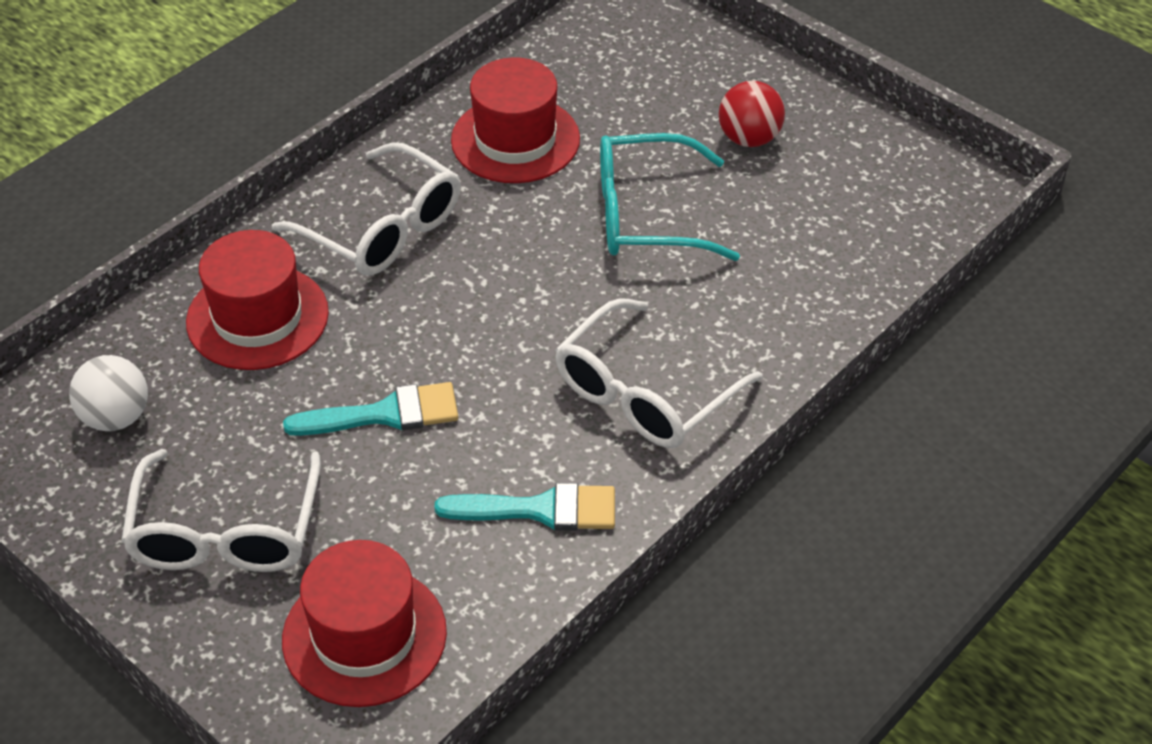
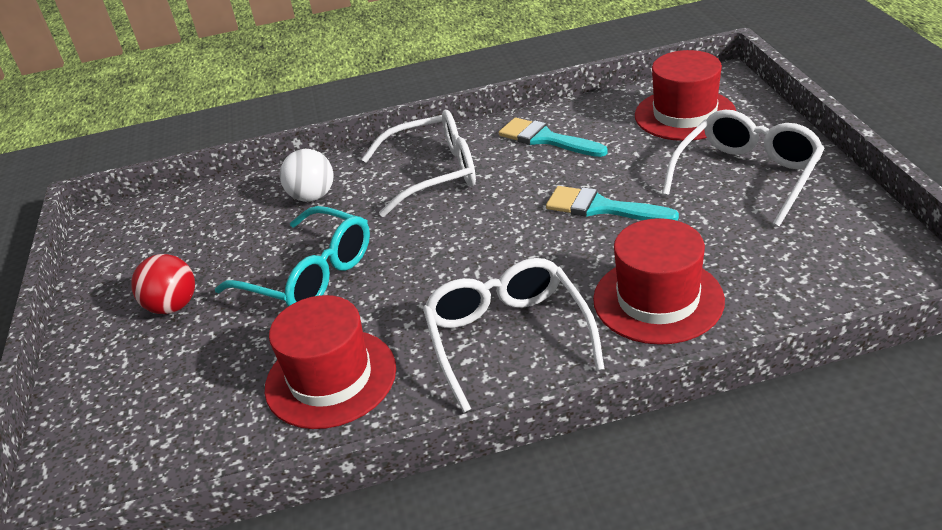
camera: 140 degrees left, 10 degrees down
white ball [69,355,148,431] -> white ball moved to [280,149,333,202]

